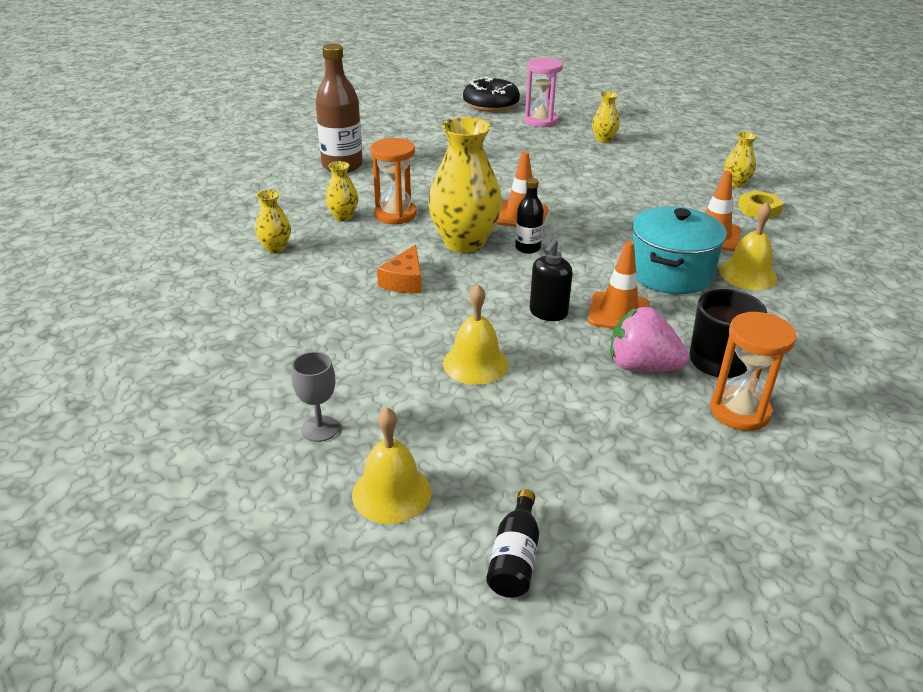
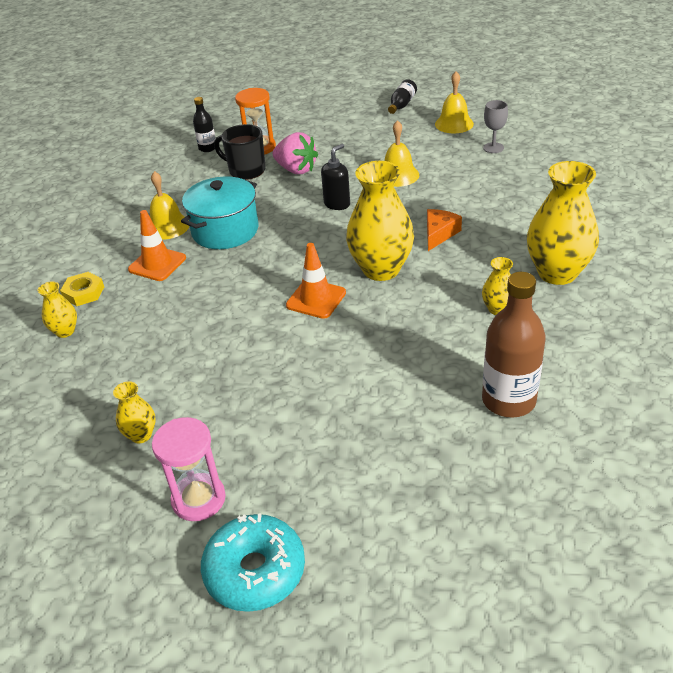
camera: 165 degrees left, 5 degrees up
yellow vase [255,190,291,253] -> yellow vase [527,161,599,285], size x2.10
orange hourglass [370,138,417,224] -> none
black donut [463,76,520,112] -> turquoise donut [201,514,305,612]
black bottle [515,178,544,254] -> black bottle moved to [193,97,216,152]
orange traffic cone [588,241,650,329] -> none

